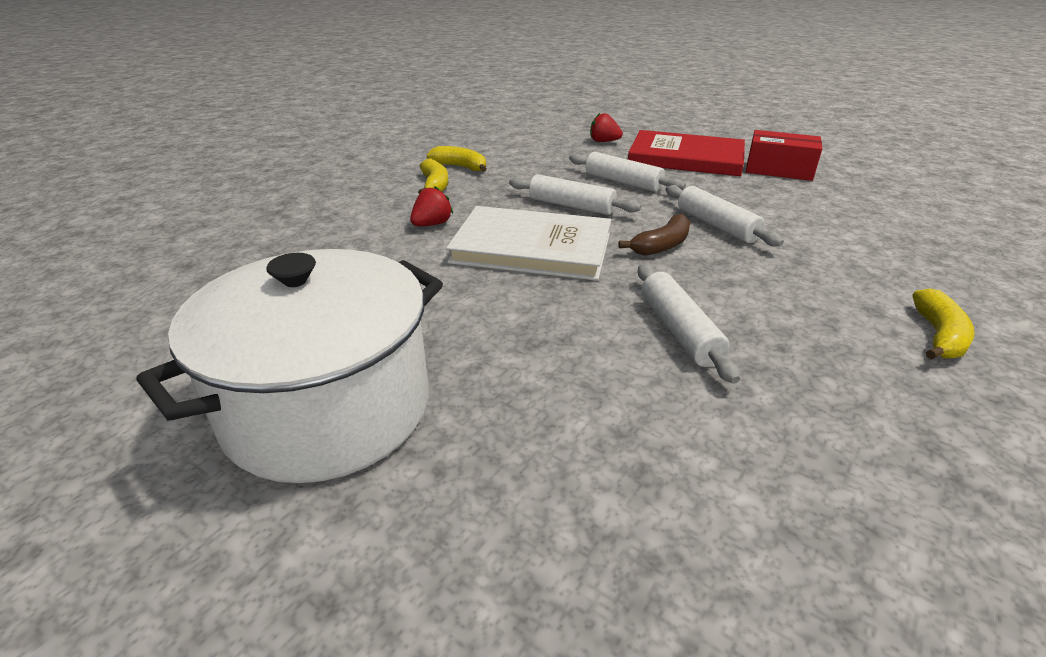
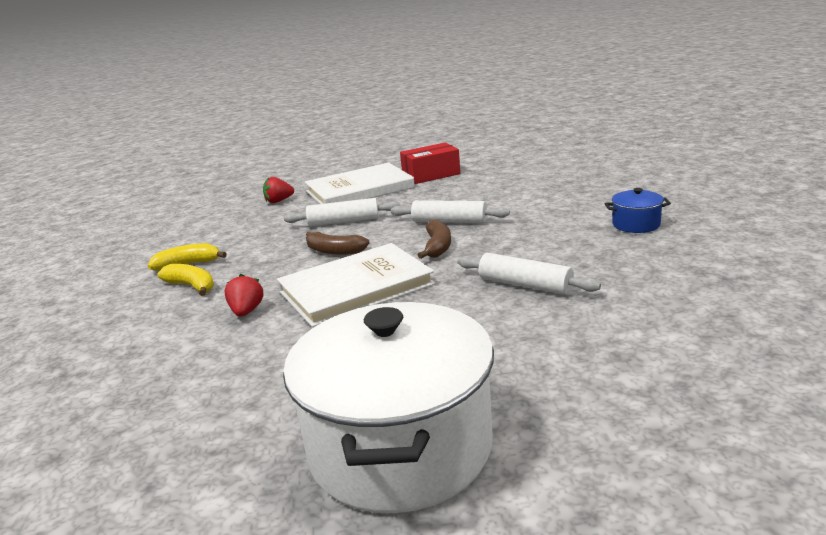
camera: 40 degrees left, 10 degrees down
white rolling pin [509,174,641,215] -> brown banana [306,232,370,255]
red book [628,130,745,176] -> white book [305,163,415,204]
yellow banana [912,288,975,360] -> blue pot [605,188,671,233]

